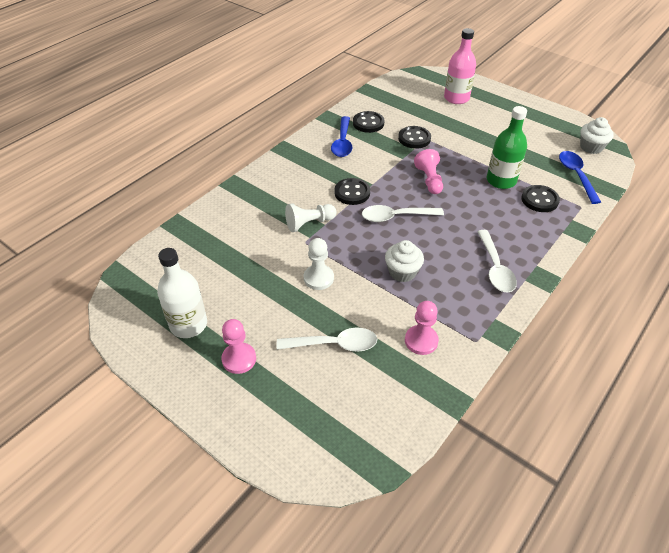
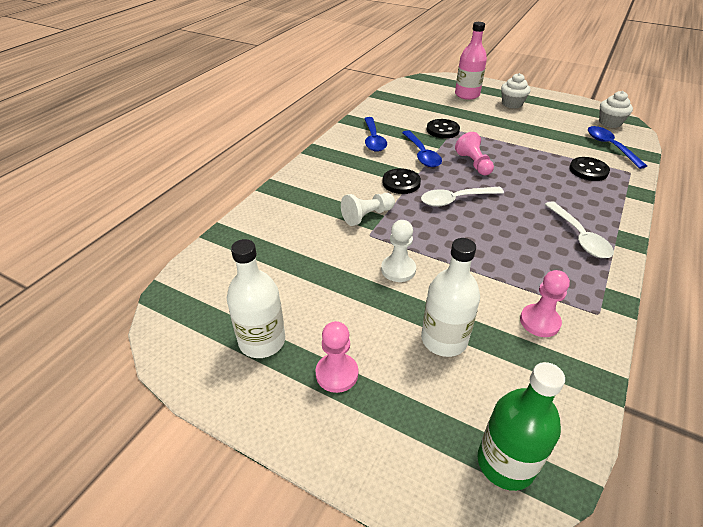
camera: 10 degrees left, 5 degrees down
white spoon [277,327,377,352] -> white bottle [421,238,480,357]
black button [353,111,384,133] -> none
white cupcake [385,240,424,282] -> white cupcake moved to [501,73,530,109]
green bottle [487,106,527,189] -> green bottle moved to [478,362,565,491]
none -> blue spoon [402,130,442,167]

